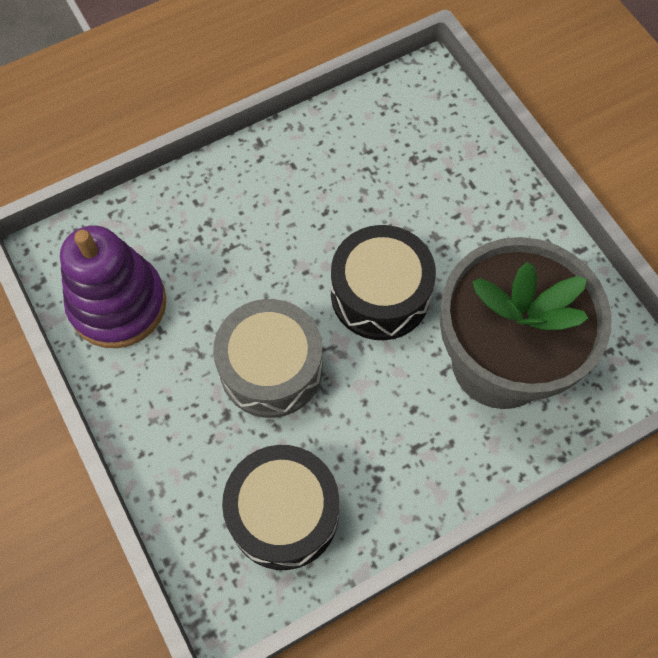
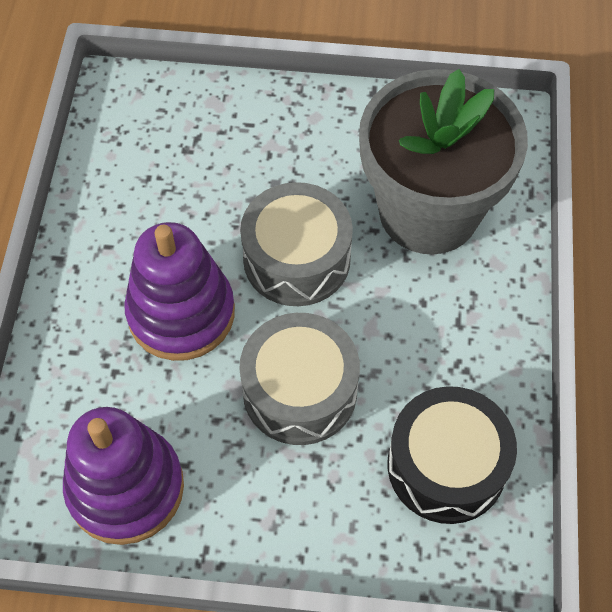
camera: 55 degrees left, 5 degrees down
black drum [331,225,436,340] -> grey drum [240,182,353,306]
none -> purple stacking toy [124,222,235,361]

